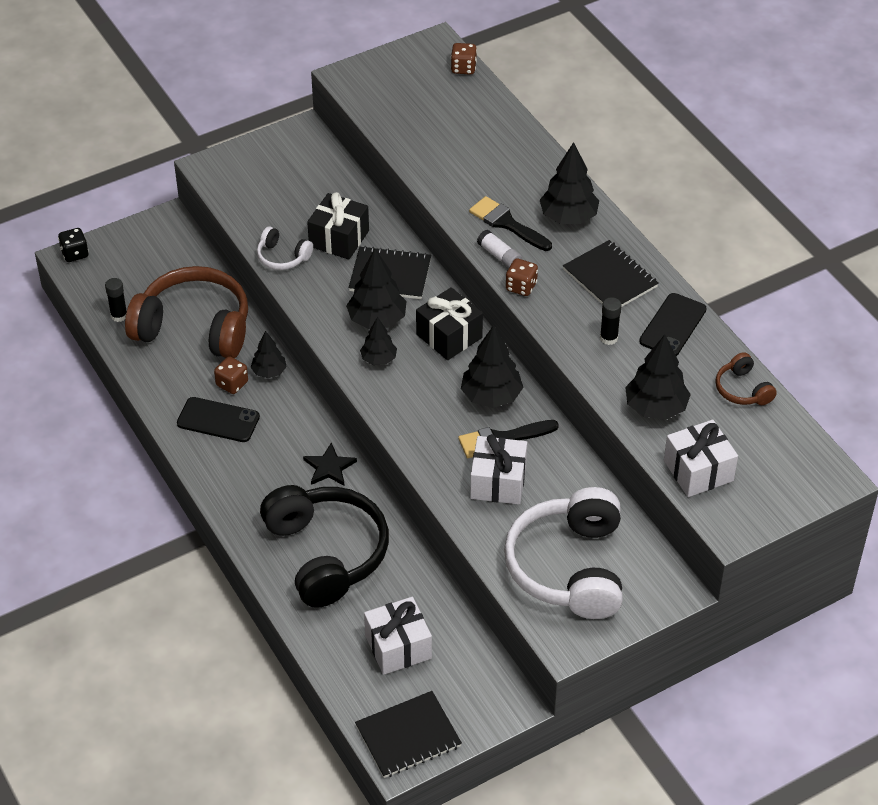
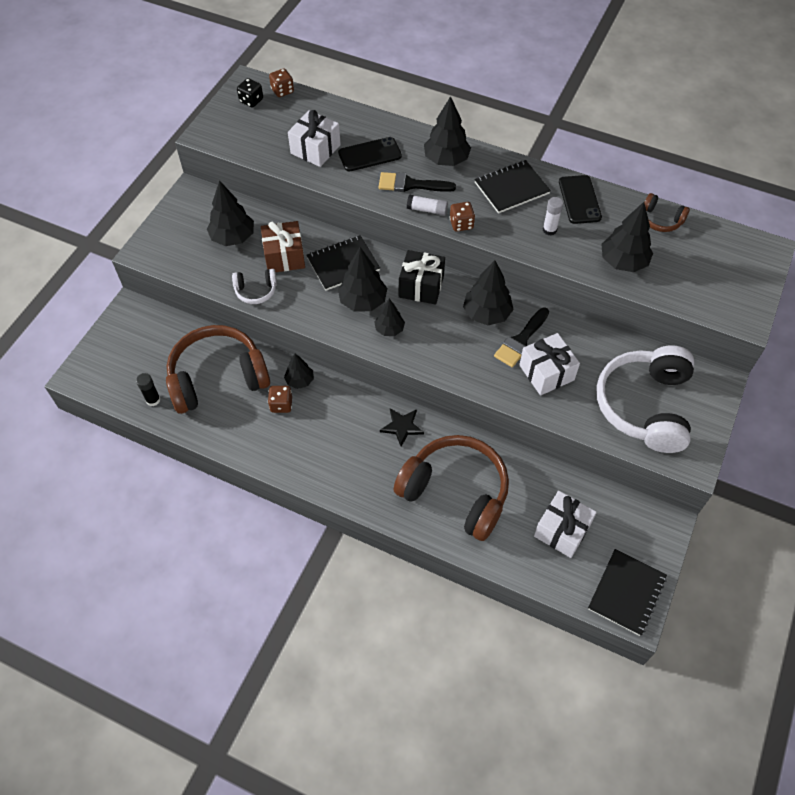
camera: 35 degrees left, 10 degrees up
black dice [58,228,89,262] -> black dice moved to [237,78,263,108]
black phone [177,397,260,442] -> black phone moved to [338,137,402,171]
black headphones [260,485,389,608] -> brown headphones [394,435,509,541]
black gift [307,192,369,260] -> brown gift [261,221,305,272]
white headphones [504,487,623,619] -> white headphones turned 45 degrees clockwise [596,345,694,453]
black notebook [563,240,659,307] -> black notebook turned 45 degrees counterclockwise [474,160,551,214]
black glue stick [600,297,622,345] -> white glue stick [543,197,563,235]
white gift [664,420,738,497] -> white gift moved to [288,110,341,167]
none -> black tree [207,180,254,246]

